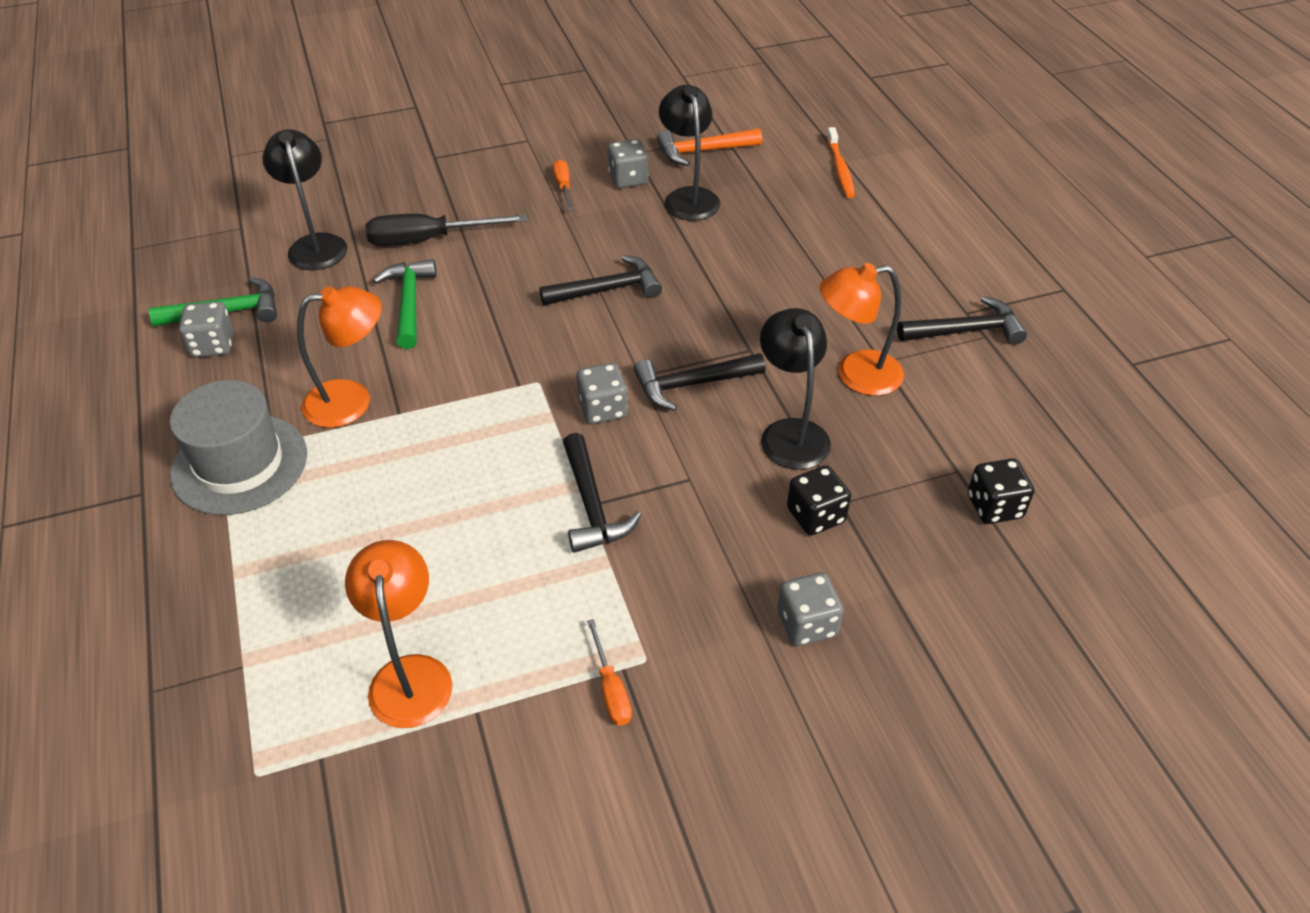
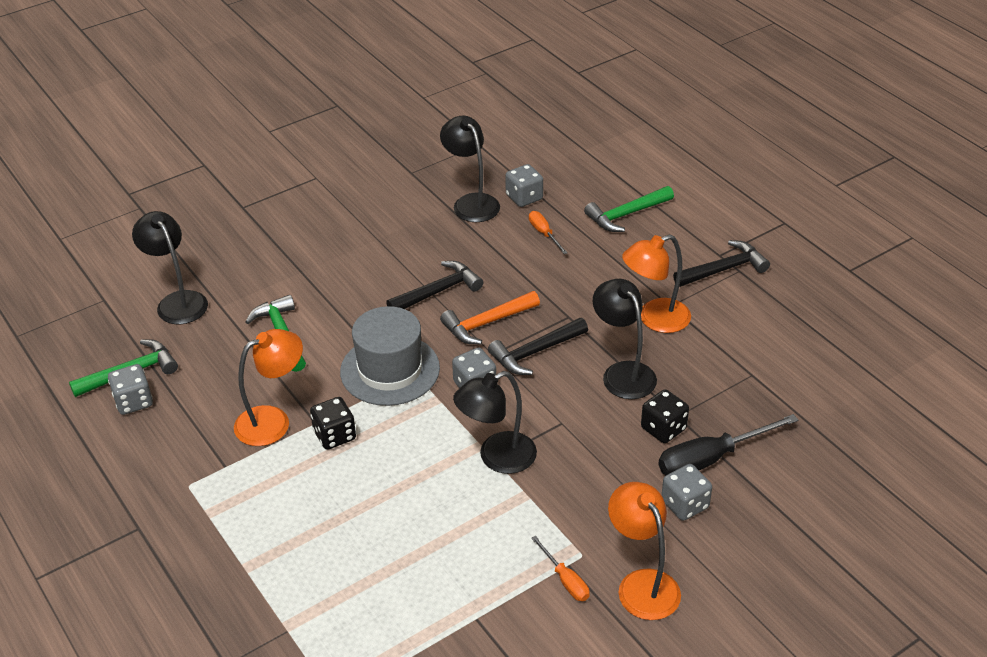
camera: 15 degrees left, 5 degrees down
grey hat [170,380,307,515] -> grey hat moved to [340,306,440,406]
orange lamp [345,540,452,728] -> orange lamp moved to [608,482,681,620]
black screwdriver [365,214,527,246] -> black screwdriver moved to [658,414,798,475]
orange screwdriver [553,160,573,211] -> orange screwdriver moved to [529,211,568,254]
black hammer [563,433,641,553] -> black lamp [453,371,537,474]
grey dice [608,139,649,188] -> grey dice moved to [505,164,543,207]
orange hammer [657,128,762,166] -> orange hammer moved to [440,291,540,344]
orange toothbrush [827,127,855,198] -> none
black dice [968,458,1034,524] -> black dice moved to [310,397,356,450]
none -> green hammer [584,186,674,232]

